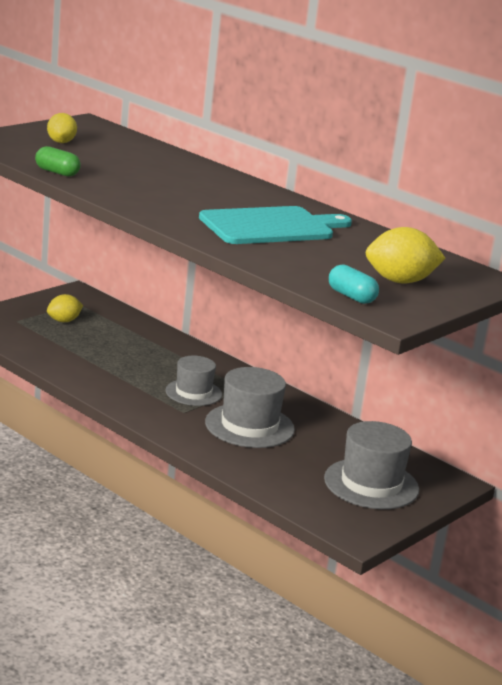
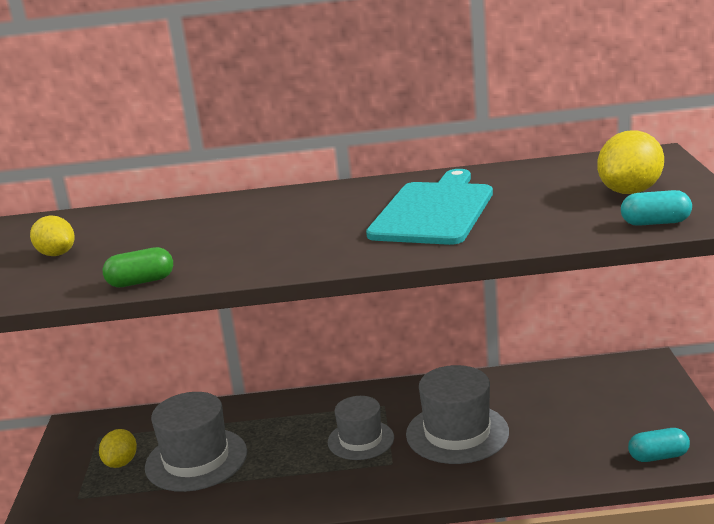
camera: 40 degrees left, 0 degrees up
grey hat [324,421,419,509] -> grey hat moved to [145,392,247,492]
none -> turquoise capsule [628,428,690,462]

